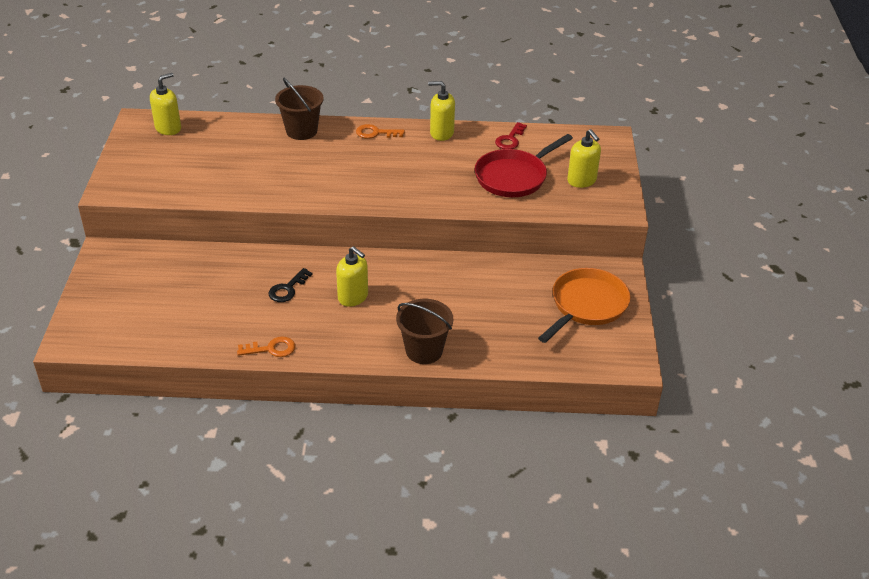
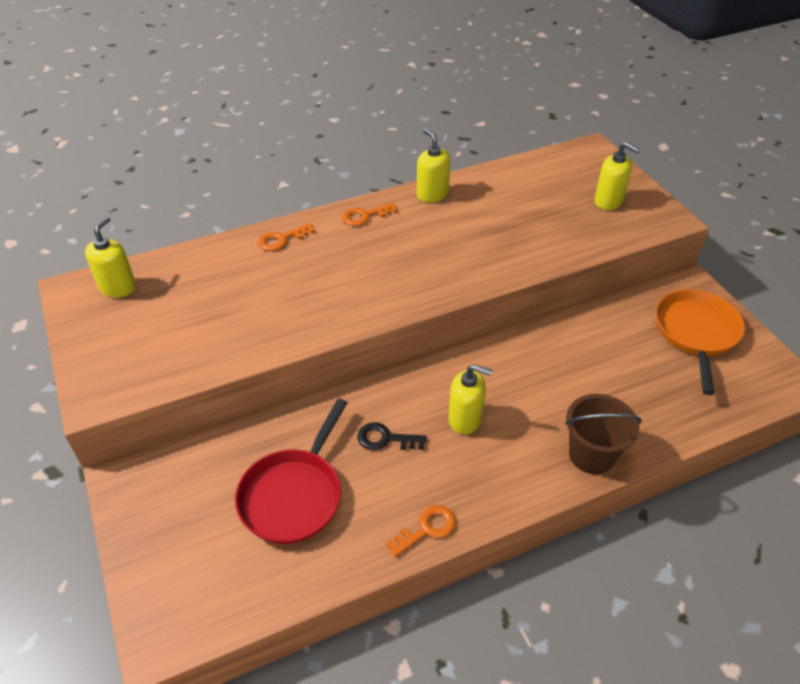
camera: 25 degrees left, 5 degrees up
black key [269,268,312,302] -> black key turned 90 degrees clockwise [357,422,427,450]
brown bucket [275,78,324,140] -> orange key [258,223,315,251]
yellow soap dispenser [428,81,455,141] -> yellow soap dispenser turned 75 degrees clockwise [417,129,451,202]
red pan [475,134,573,197] -> red pan moved to [235,399,347,544]
red key [495,122,527,149] -> none

